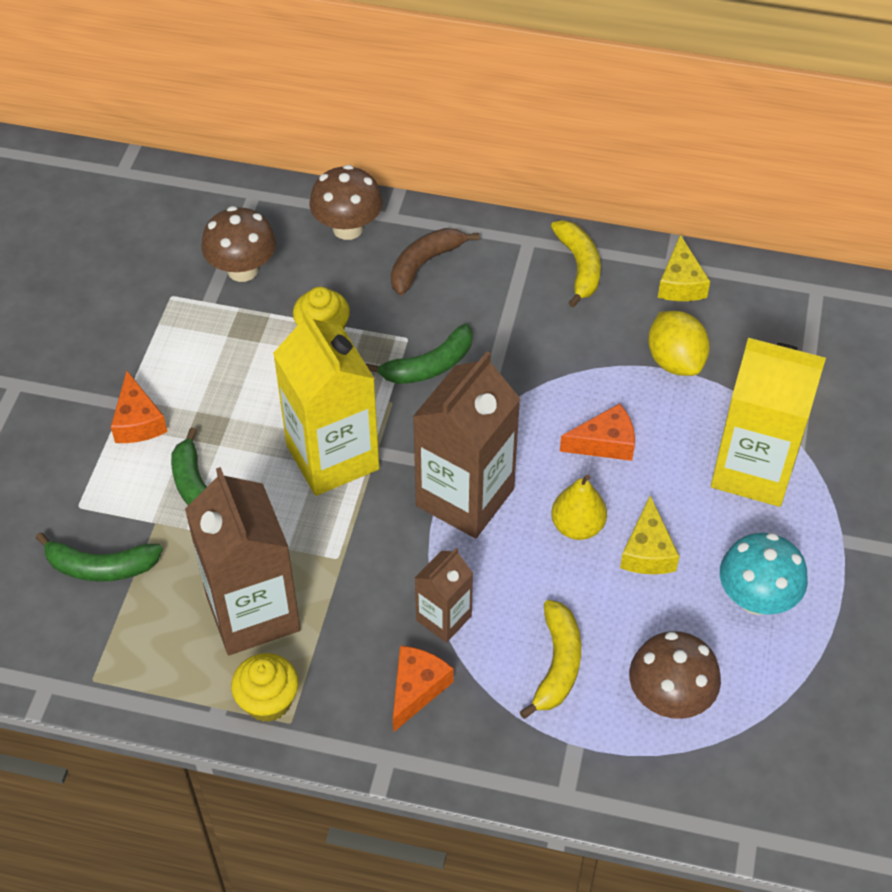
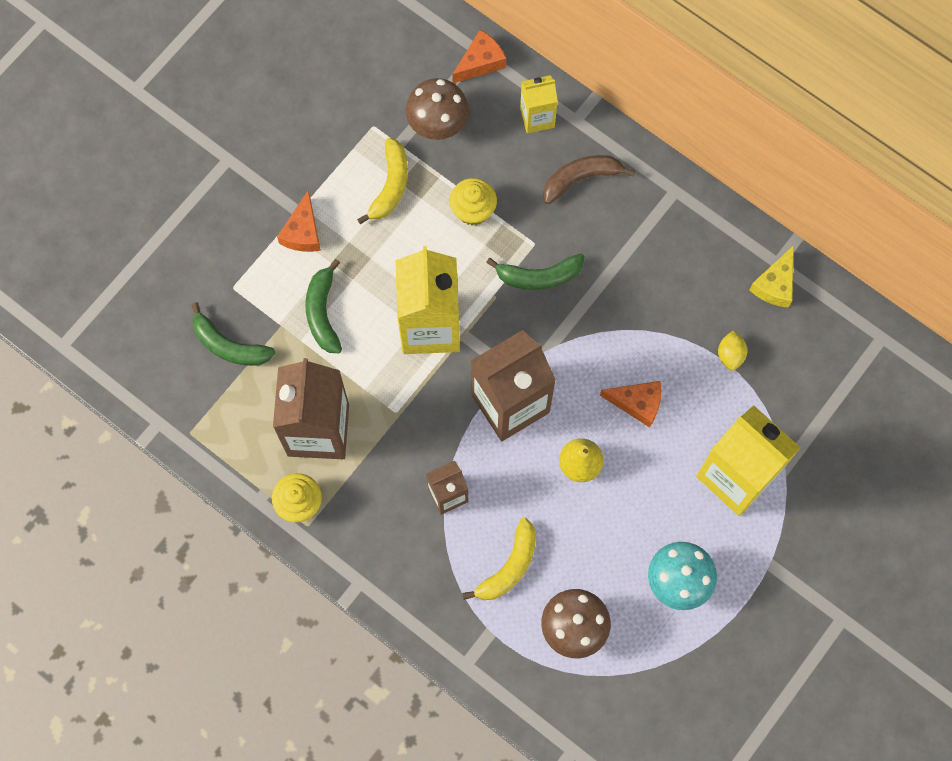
camera: 25 degrees right, 20 degrees up
brown mushroom [309,165,383,240] -> yellow carton [520,75,558,134]
orange cheese [393,646,454,732] -> orange cheese moved to [452,30,506,83]
yellow banana [551,220,601,307] -> yellow banana moved to [357,138,408,224]
yellow cheese [620,495,680,574] -> none
yellow lemon [648,311,710,376] -> yellow lemon [718,330,748,371], size x0.59

